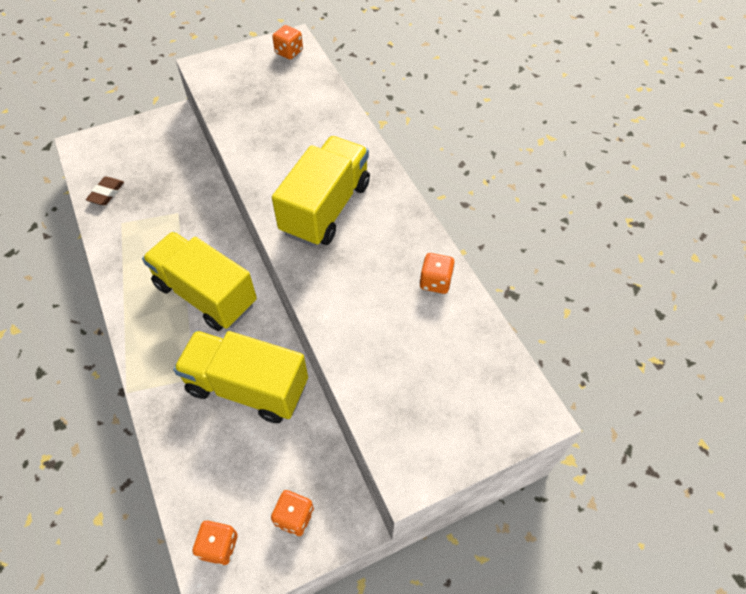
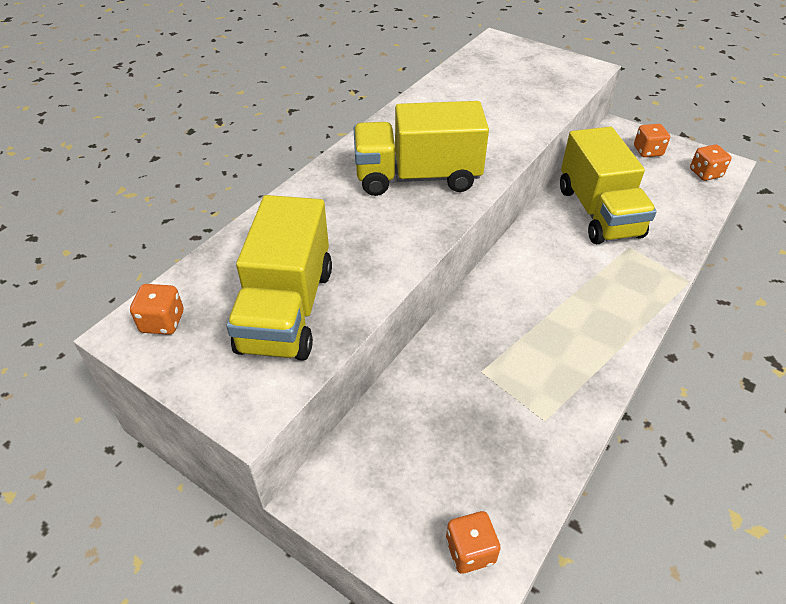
camera: 120 degrees left, 10 degrees down
brown eraser [86,177,124,205] -> none
yellow truck [142,231,257,331] -> yellow truck moved to [226,195,332,361]
orange dice [419,253,455,294] -> orange dice moved to [446,511,501,574]

